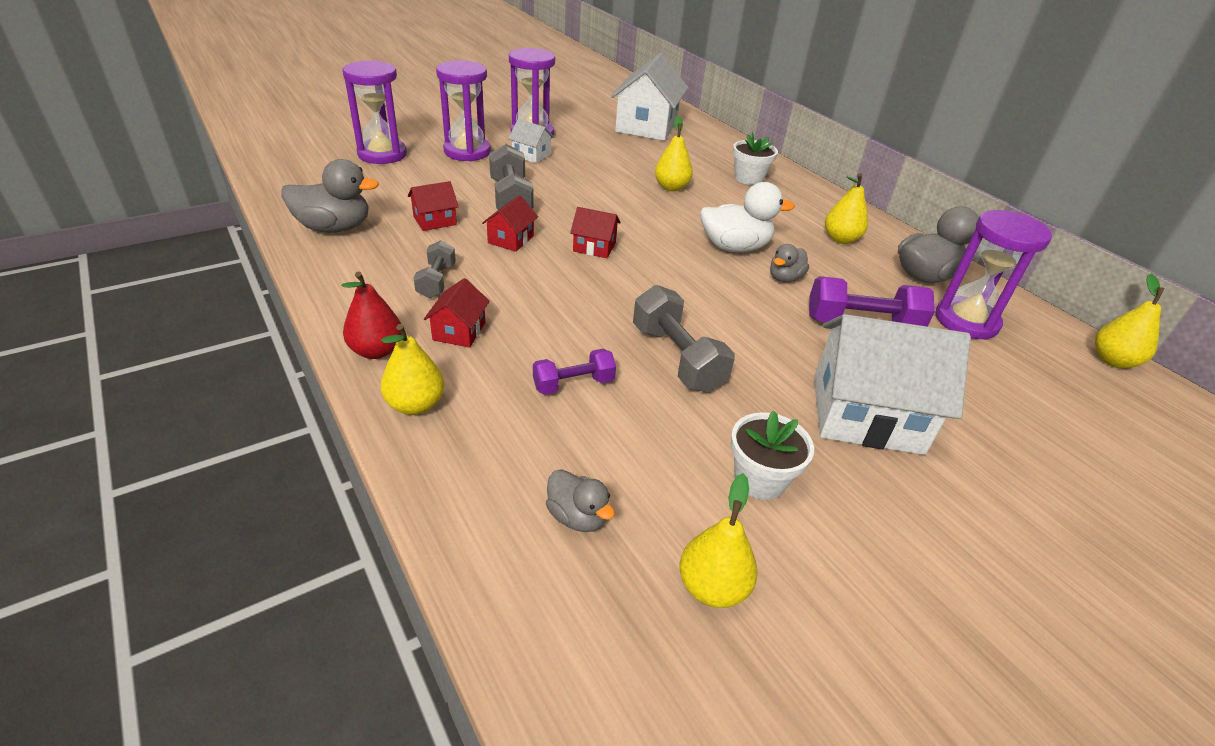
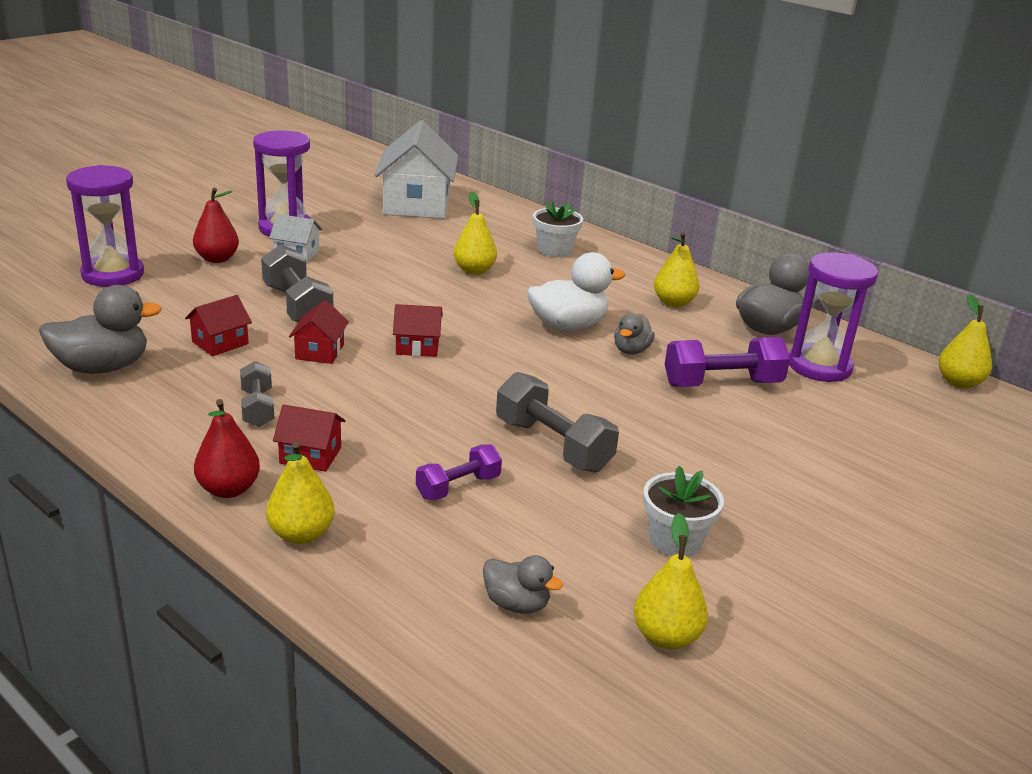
camera: 15 degrees left, 10 degrees down
red house [424,278,490,348] -> red house turned 75 degrees counterclockwise [273,404,345,472]
purple hourglass [436,60,491,162] -> red pear [193,188,239,263]
white house [814,314,971,455] -> none

